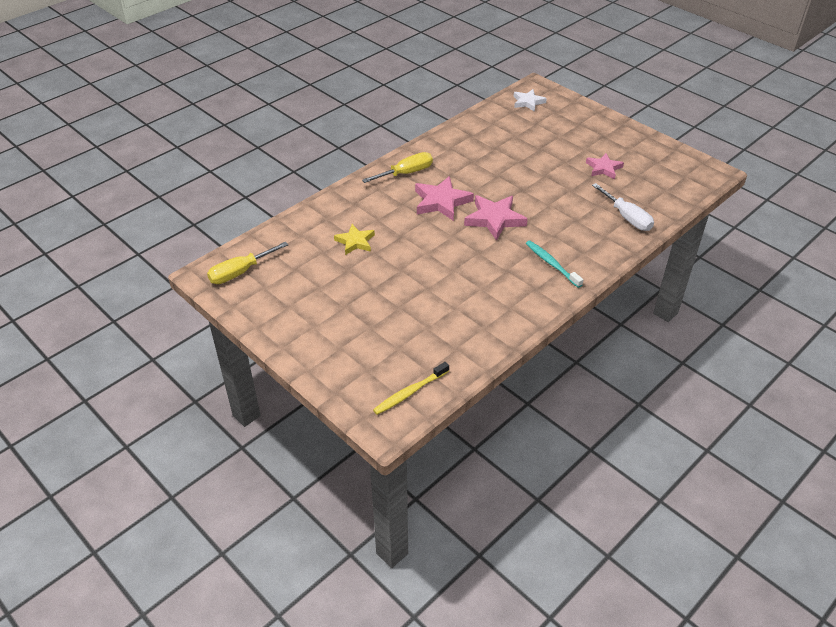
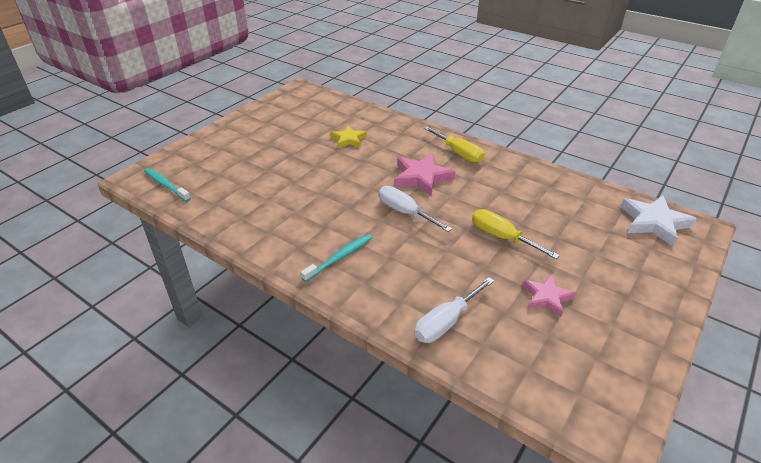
camera: 80 degrees right, 5 degrees down
yellow screwdriver [207,242,288,284] -> yellow screwdriver moved to [472,209,560,259]
yellow toothbrush [373,362,449,415] -> turquoise toothbrush [144,168,191,202]
pink star [464,195,528,241] -> white screwdriver [379,186,452,232]
white star [514,89,547,112] -> white star [621,196,697,247], size x1.55

